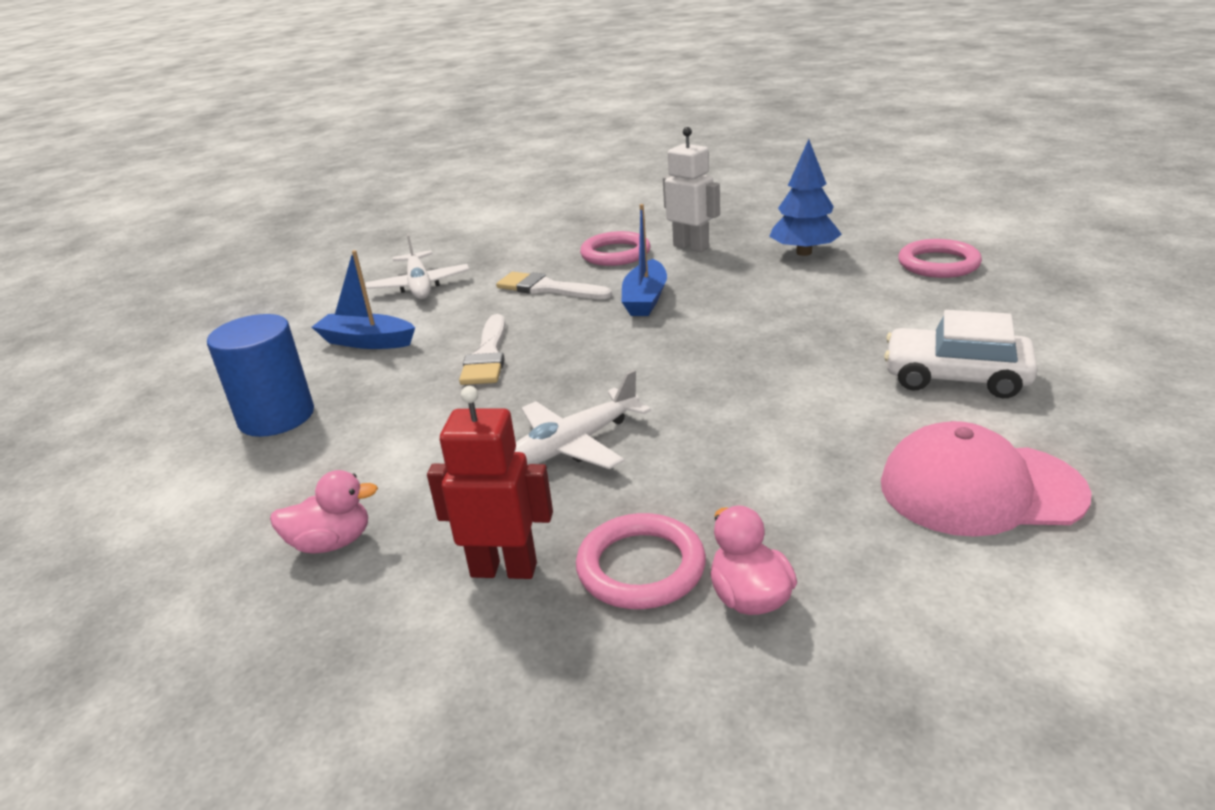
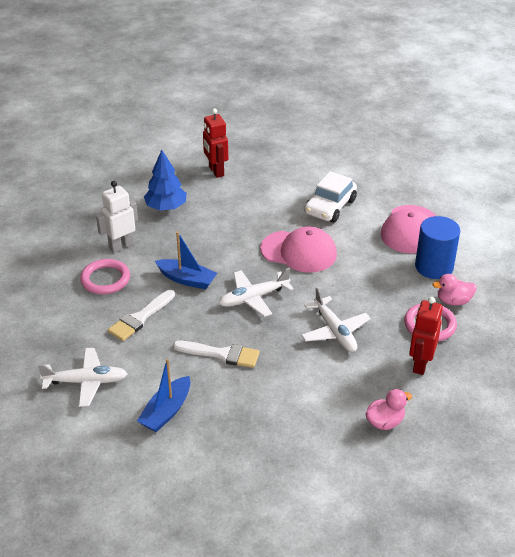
camera: 80 degrees left, 10 degrees up
blue cylinder [207,314,314,437] -> blue cylinder moved to [415,216,460,279]
pink duck [270,470,378,554] -> pink duck turned 60 degrees clockwise [366,389,412,430]
pink ring [898,239,982,278] -> red robot [203,108,228,178]
none -> white plane [219,268,294,317]
none -> pink cap [260,227,337,273]

